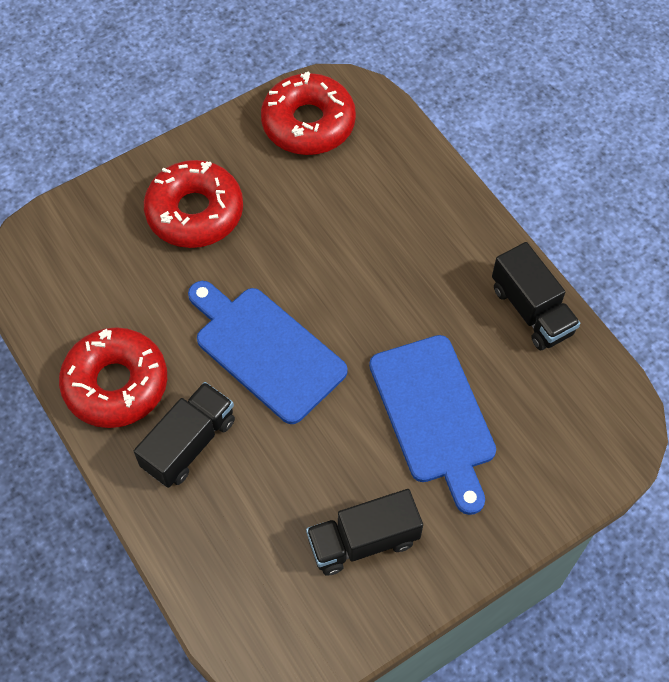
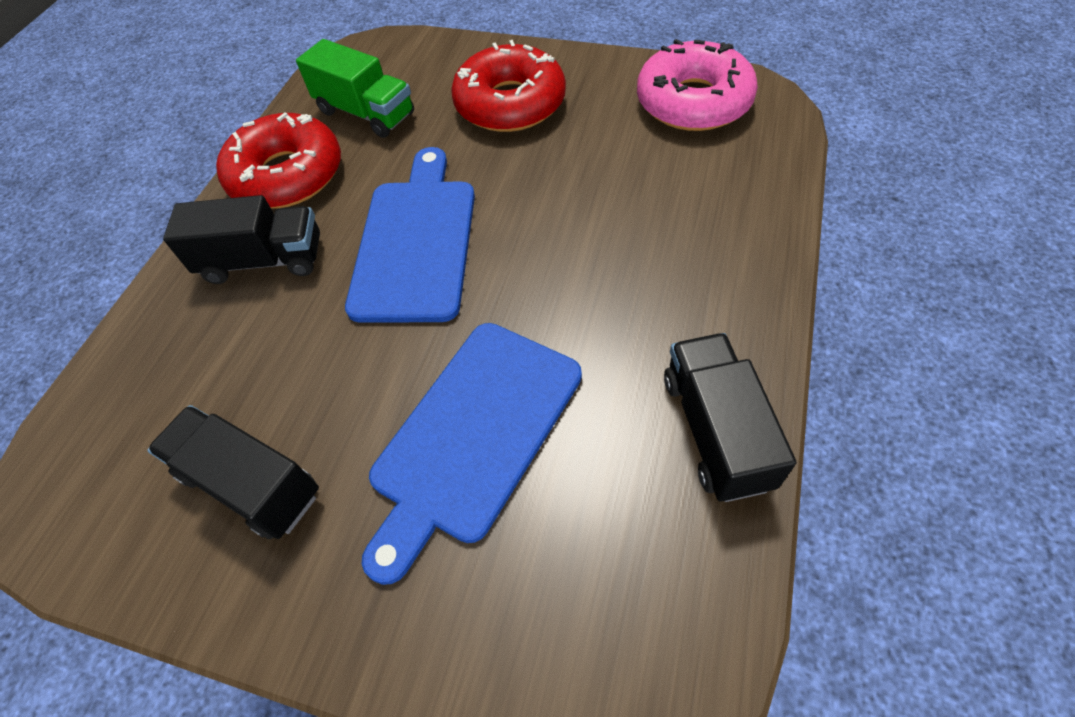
camera: 55 degrees right, 5 degrees down
red donut [261,72,356,155] -> pink donut [637,39,758,131]
black truck [492,242,580,350] -> black truck turned 150 degrees clockwise [664,333,796,502]
none -> green truck [296,39,414,138]

